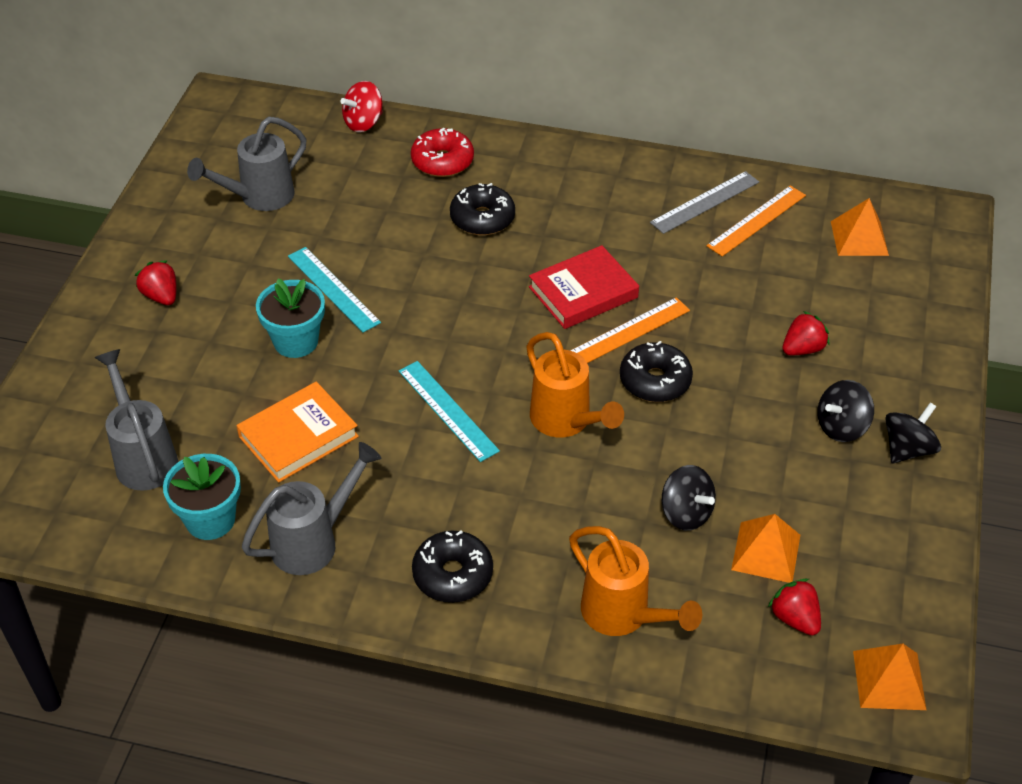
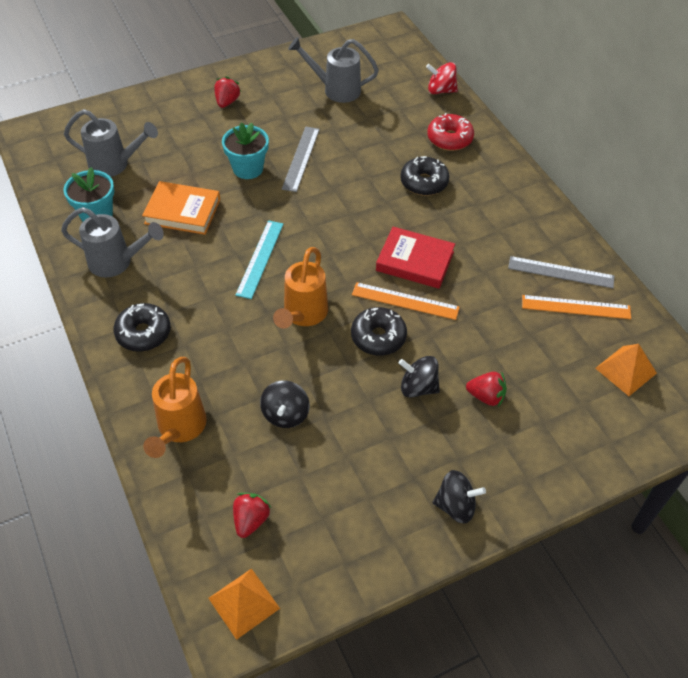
camera: 50 degrees right, 5 degrees up
grey watering can [95,349,178,491] -> grey watering can turned 75 degrees clockwise [64,109,158,177]
turquoise ruler [288,247,381,333] -> grey ruler [282,127,320,192]
orange pyramid [731,514,800,583] -> none
black spinning top [817,380,874,442] -> black spinning top moved to [399,356,440,398]

